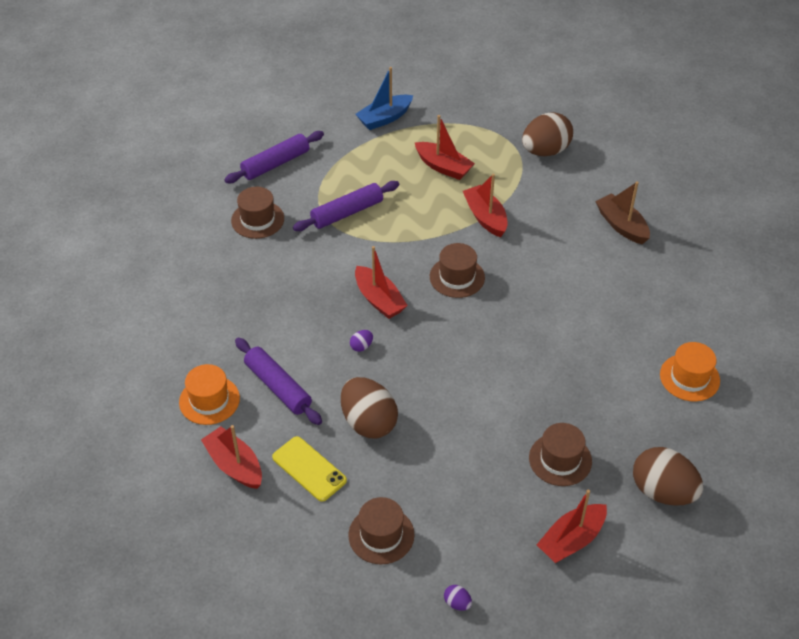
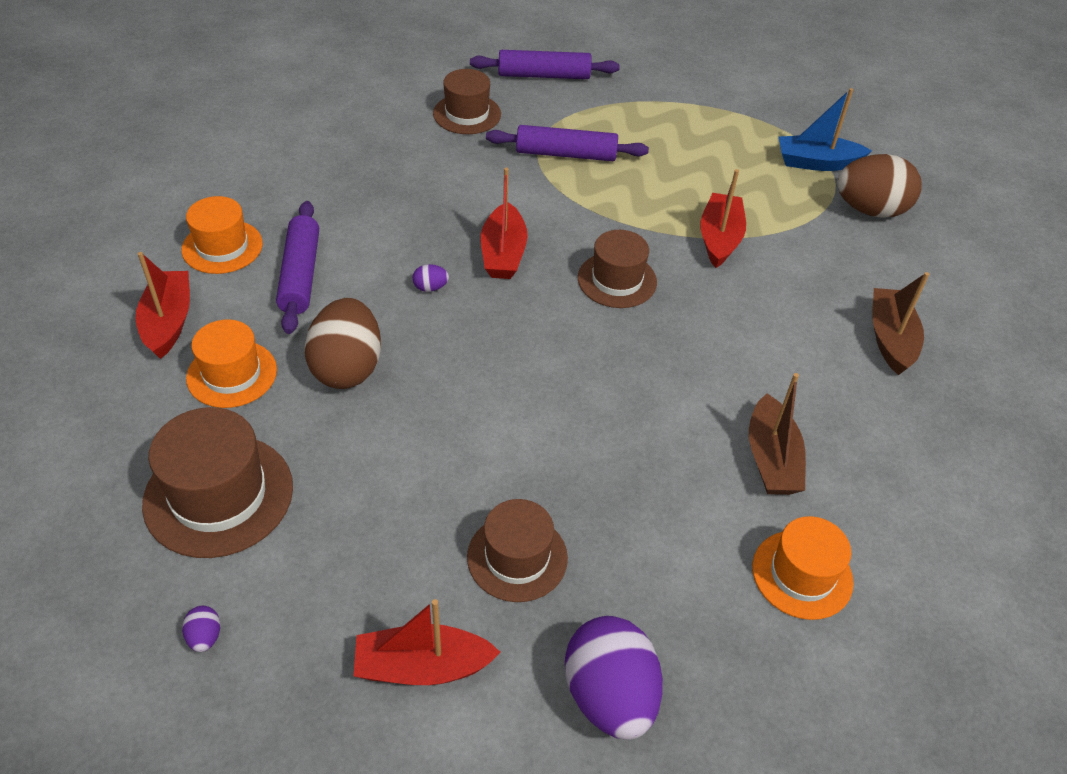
camera: 35 degrees right, 0 degrees up
yellow phone [272,436,347,502] -> orange hat [186,319,277,408]
brown hat [348,497,415,564] -> brown hat [142,407,293,558], size x1.50
blue boat [356,67,413,130] -> blue boat moved to [778,88,872,171]
red boat [415,115,475,180] -> none
brown egg [633,447,703,506] -> purple egg [565,616,663,739]
none -> brown boat [749,373,806,495]

